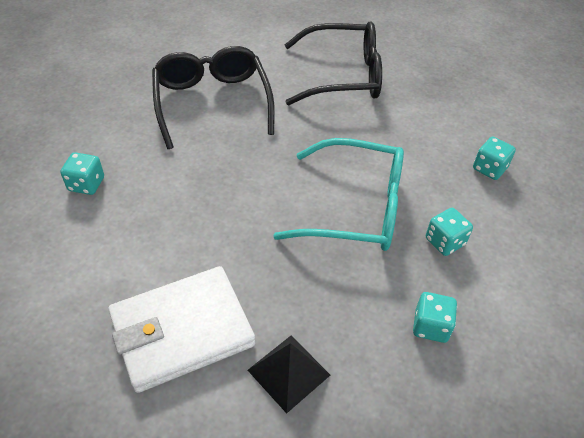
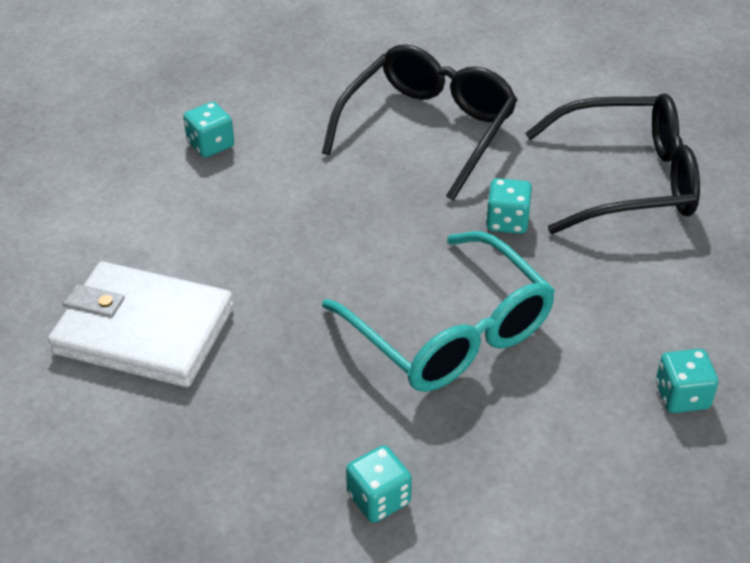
camera: 45 degrees right, 5 degrees down
black pyramid [248,336,330,414] -> none
black glasses [284,21,382,105] -> black glasses turned 45 degrees counterclockwise [525,93,700,234]
turquoise dice [426,208,473,256] -> turquoise dice moved to [486,178,532,234]

